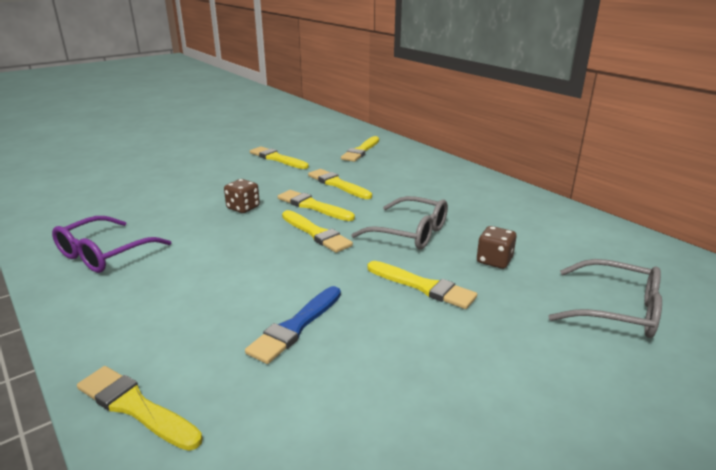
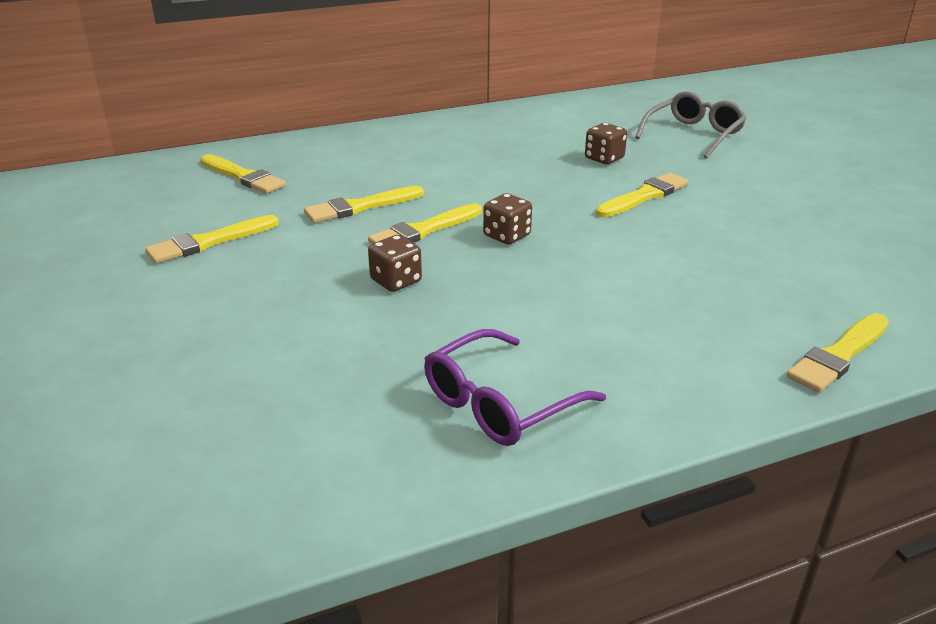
camera: 75 degrees left, 5 degrees up
purple glasses [52,216,171,273] -> purple glasses turned 90 degrees clockwise [424,329,606,446]
blue brush [245,286,341,364] -> none
yellow brush [282,210,353,253] -> brown dice [483,193,532,245]
grey glasses [351,196,448,249] -> none

